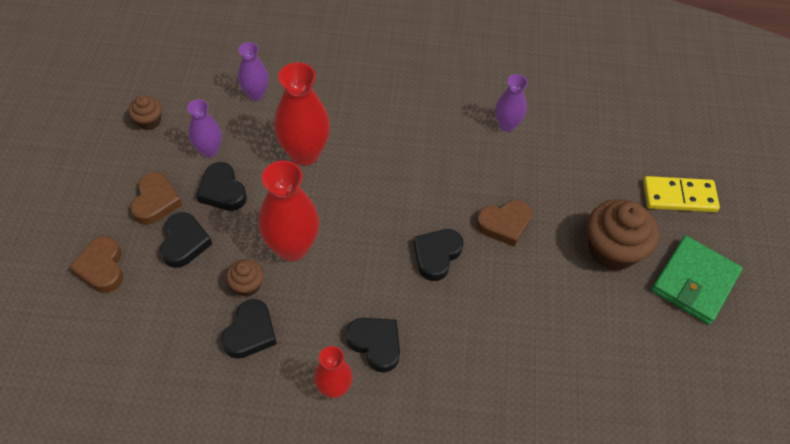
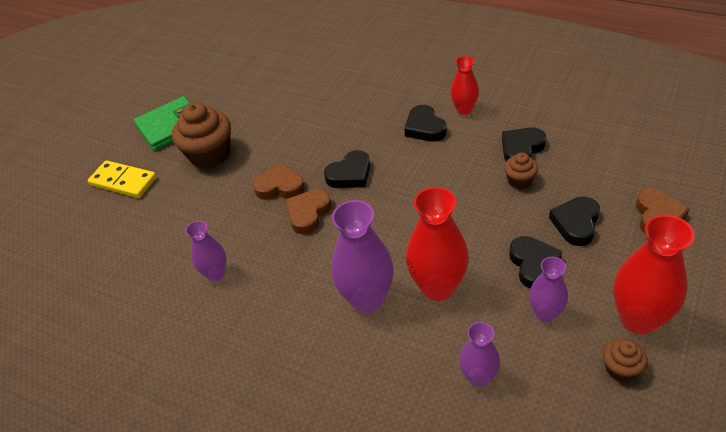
camera: 150 degrees left, 10 degrees down
brown heart [130,172,182,225] -> brown heart moved to [285,189,331,235]
red vase [258,161,319,261] -> red vase moved to [613,215,694,334]
none -> purple vase [331,200,394,313]

